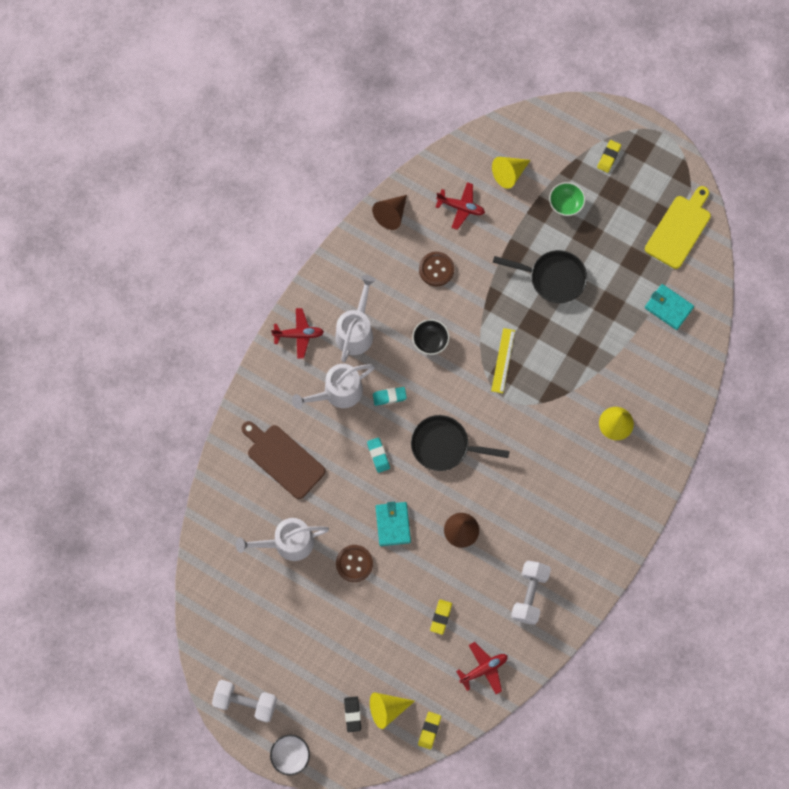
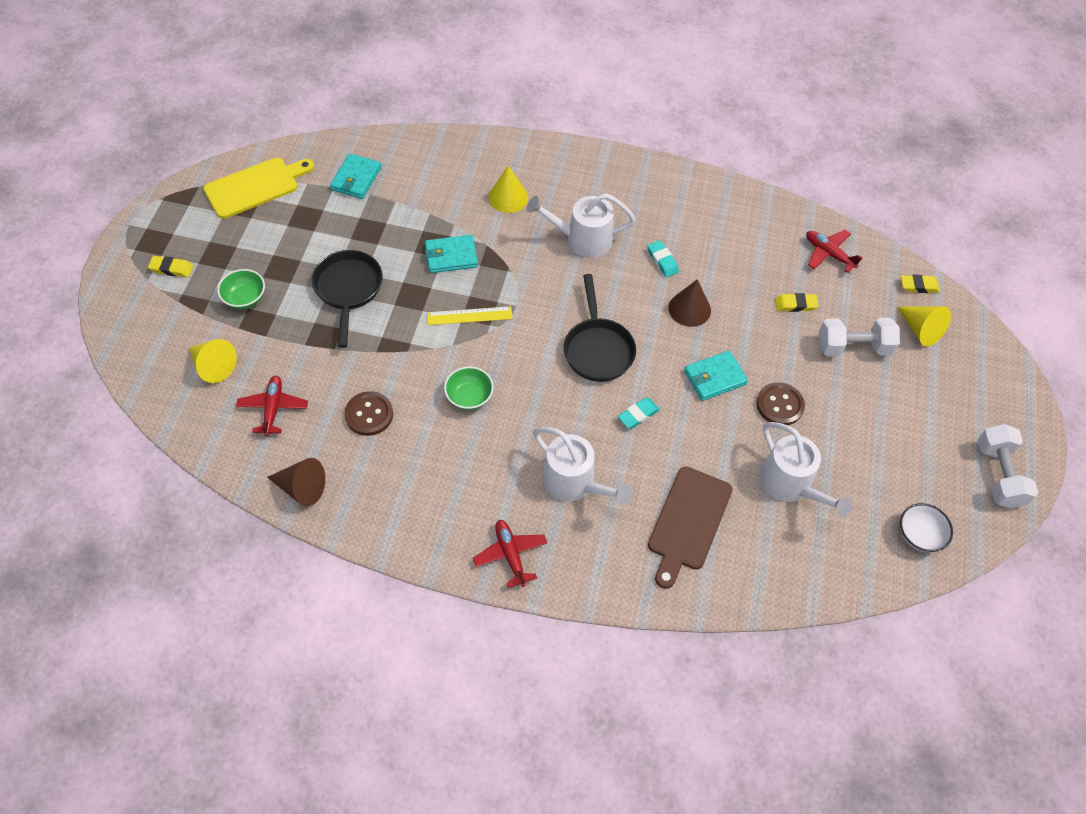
camera: 110 degrees left, 15 degrees down
white bowl [270,735,310,776] -> white bowl moved to [900,503,953,552]
white watering can [335,275,376,362] -> white watering can moved to [526,194,636,258]
black eraser [344,696,361,732] -> none
turquoise eraser [373,387,407,406] -> turquoise eraser moved to [647,240,679,277]
black bowl [412,319,450,355] -> green bowl [444,366,494,410]
white dumbbell [511,560,551,625] -> white dumbbell moved to [819,318,900,356]
yellow cutting board [645,186,711,269] -> yellow cutting board turned 135 degrees clockwise [204,158,314,219]
none -> turquoise wallet [425,235,478,273]

